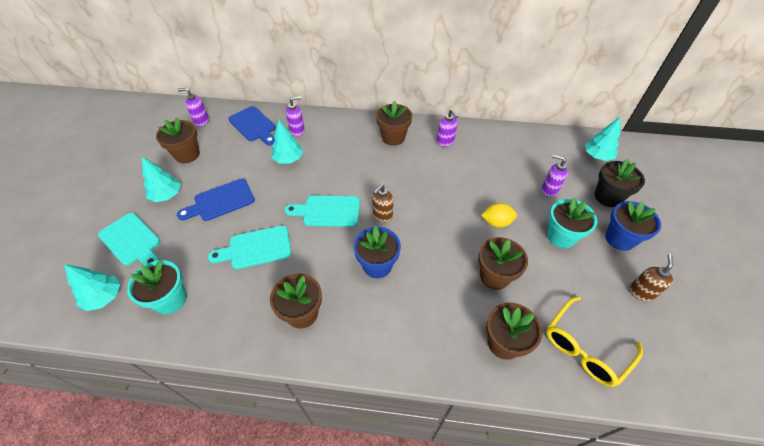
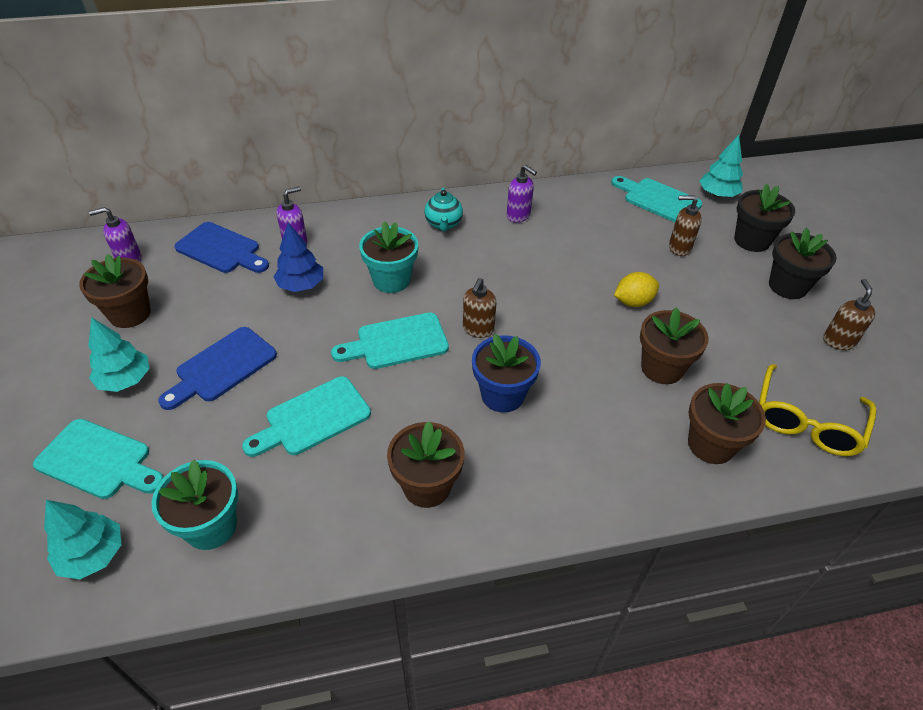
camera: 20 degrees left, 5 degrees down
turquoise tree [272,120,303,164] -> blue tree [274,223,323,292]
brown flower pot [376,100,412,146] -> turquoise teapot [424,187,463,231]
purple soap dispenser [541,154,568,197] -> brown soap dispenser [669,195,702,256]
turquoise flower pot [547,197,597,248] -> turquoise flower pot moved to [359,221,418,293]
blue flower pot [605,201,661,251] -> black flower pot [769,228,837,299]
none -> turquoise cutting board [611,176,702,222]

